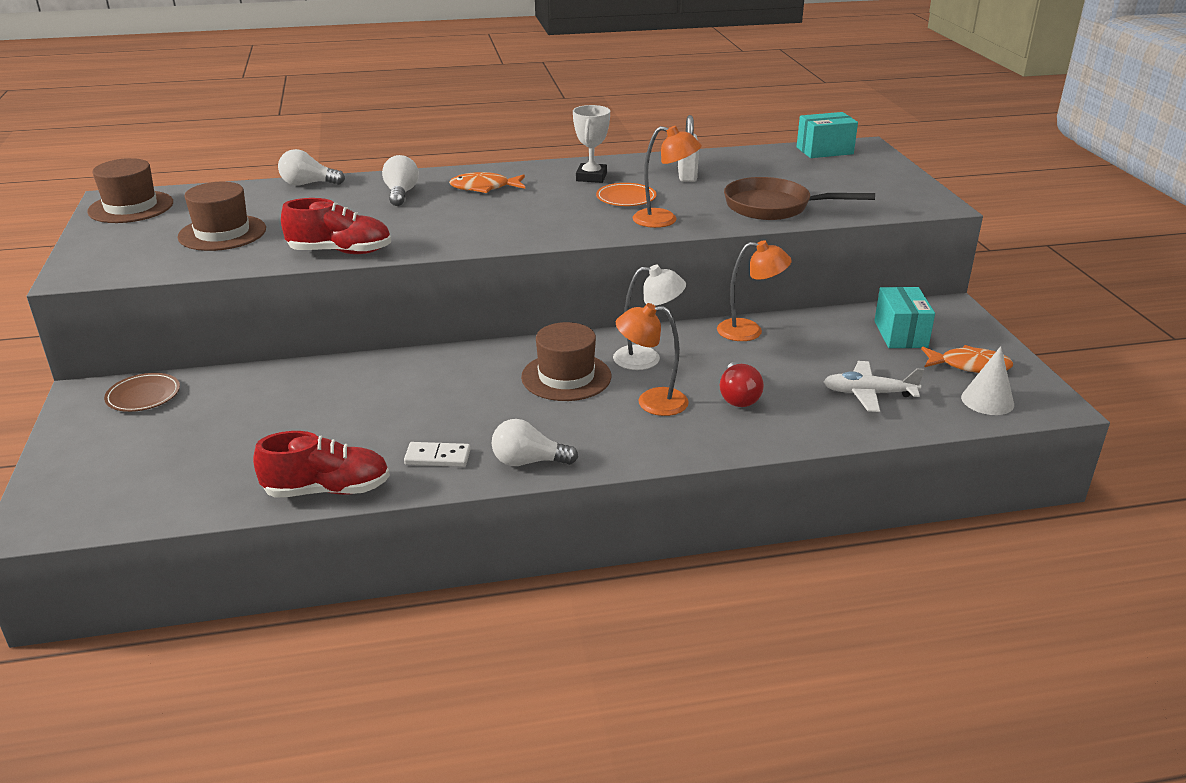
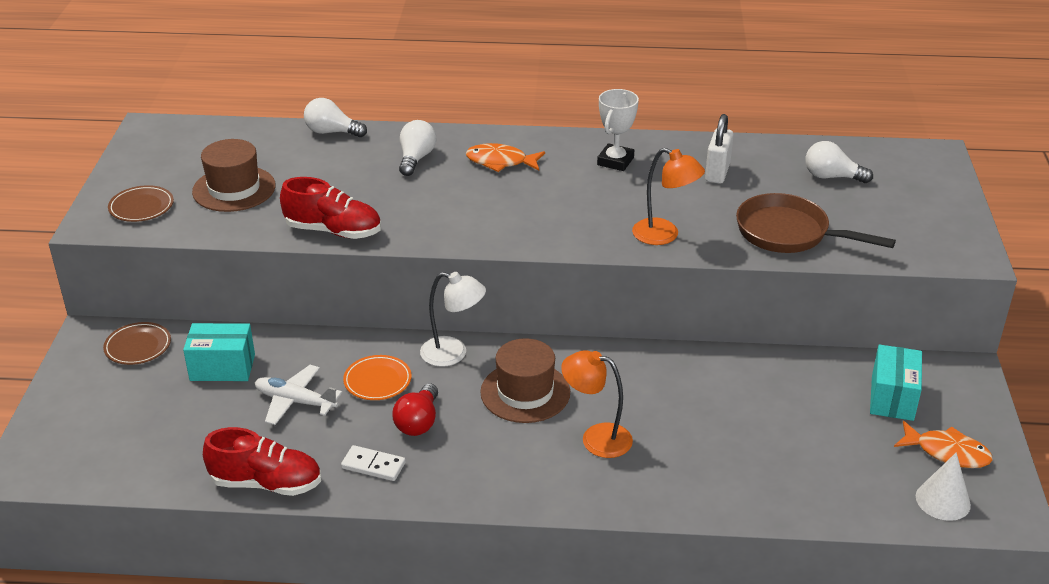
camera: 15 degrees right, 5 degrees up
brown hat [87,158,173,223] -> none
white light bulb [492,419,578,466] -> white light bulb moved to [805,141,873,183]
orange plate [596,183,657,206] -> orange plate moved to [343,355,412,400]
white lamp [613,265,686,370] -> white lamp moved to [420,272,486,367]
orange lamp [717,240,792,341] -> none
red light bulb [720,362,764,407] -> red light bulb moved to [392,384,438,436]
turquoise box [796,112,858,158] -> turquoise box moved to [183,323,255,381]
white plane [823,361,924,412] -> white plane moved to [255,365,342,425]
none -> brown plate [108,185,174,222]

